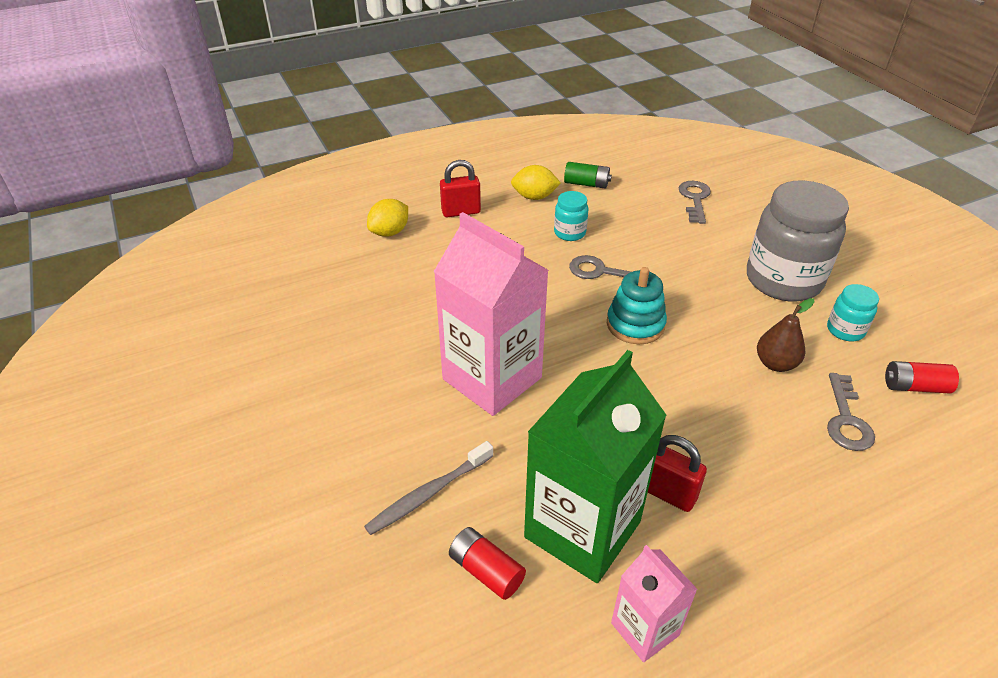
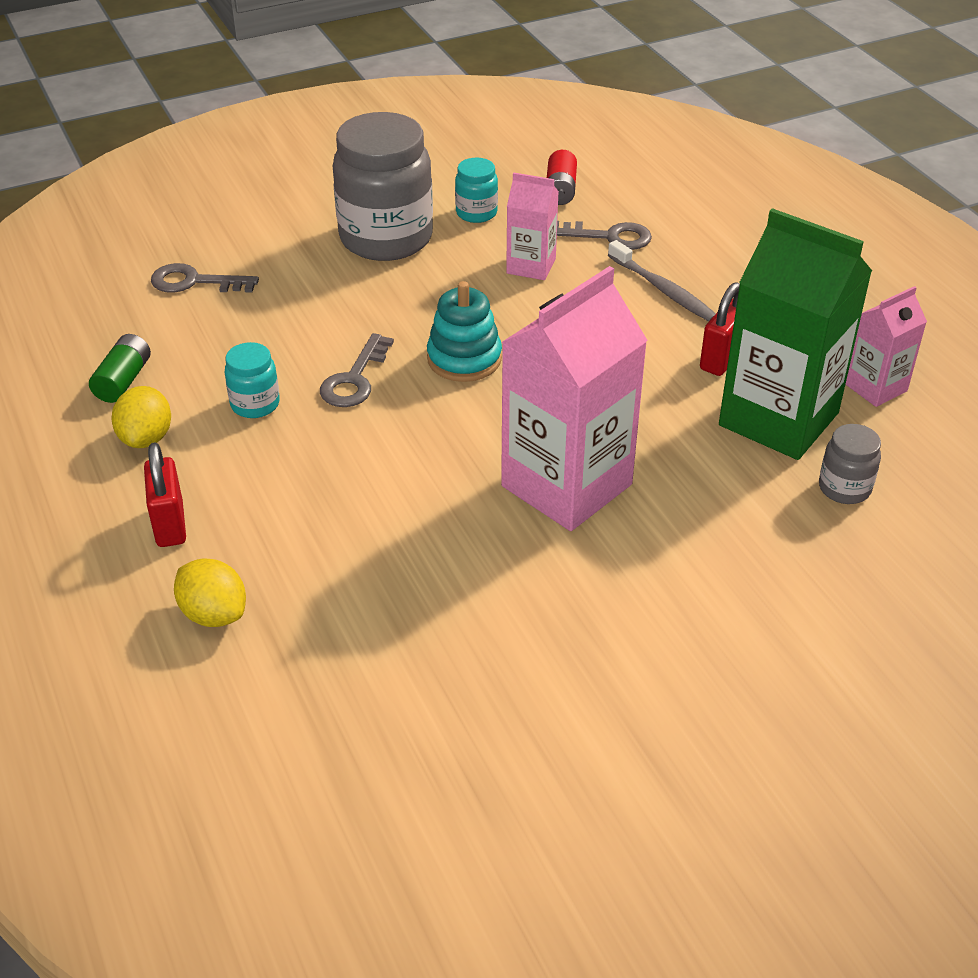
camera: 90 degrees left, 0 degrees up
grey toothbrush [364,441,493,535] -> grey toothbrush moved to [608,240,716,321]
red battery [449,527,526,600] -> grey jar [819,424,881,504]
brown pear [757,298,815,372] -> pink carton [506,172,559,280]

